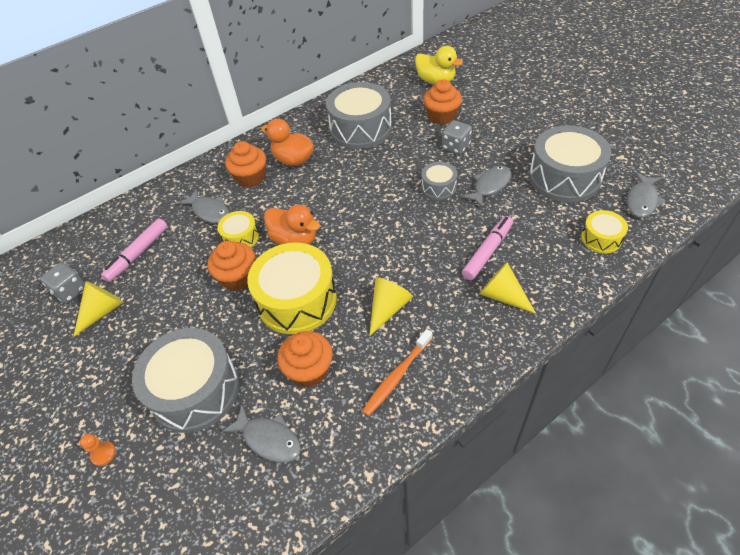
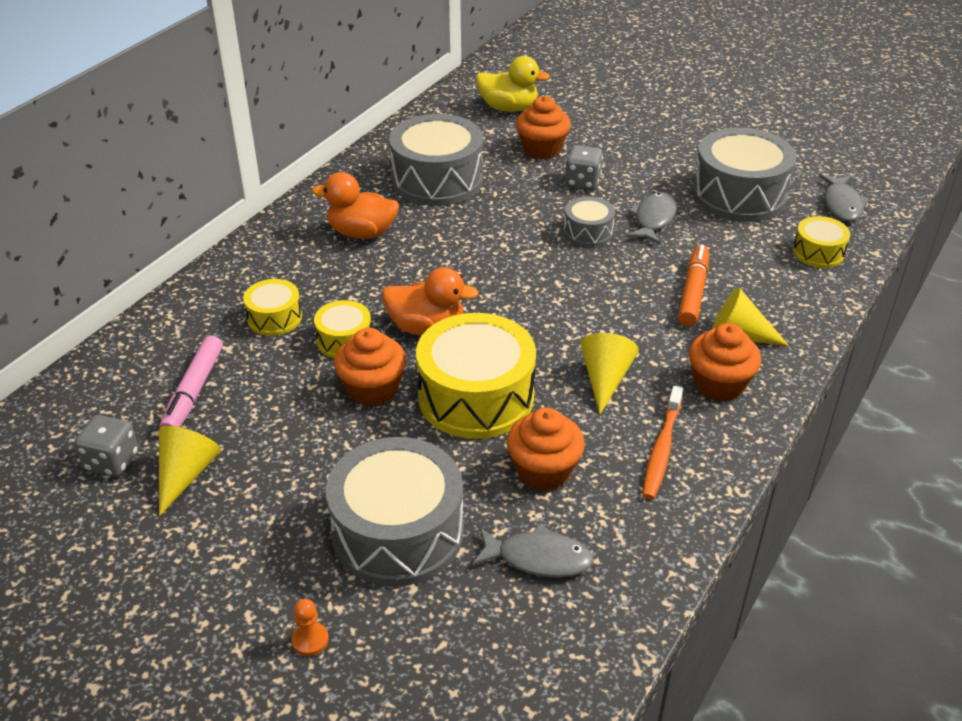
camera: 25 degrees left, 10 degrees down
grey fish [178,189,230,224] -> yellow drum [243,279,302,336]
orange cupcake [225,141,266,188] -> orange cupcake moved to [689,323,761,401]
pink marker [462,216,513,280] -> orange marker [678,244,709,327]

